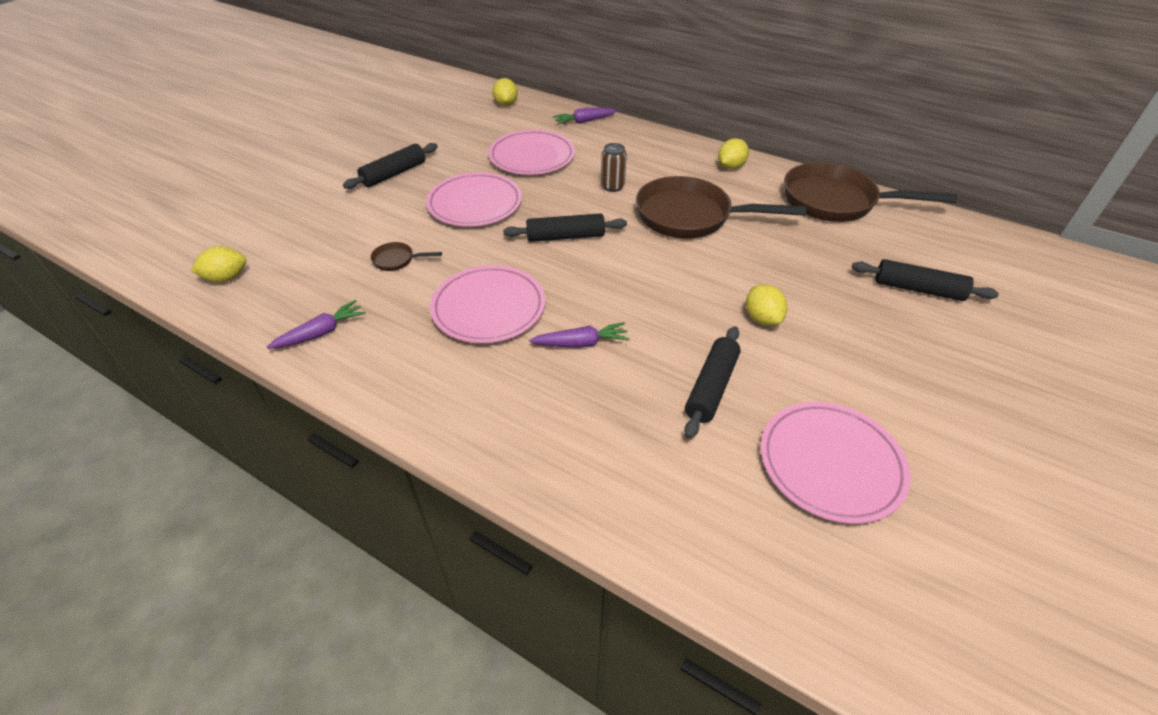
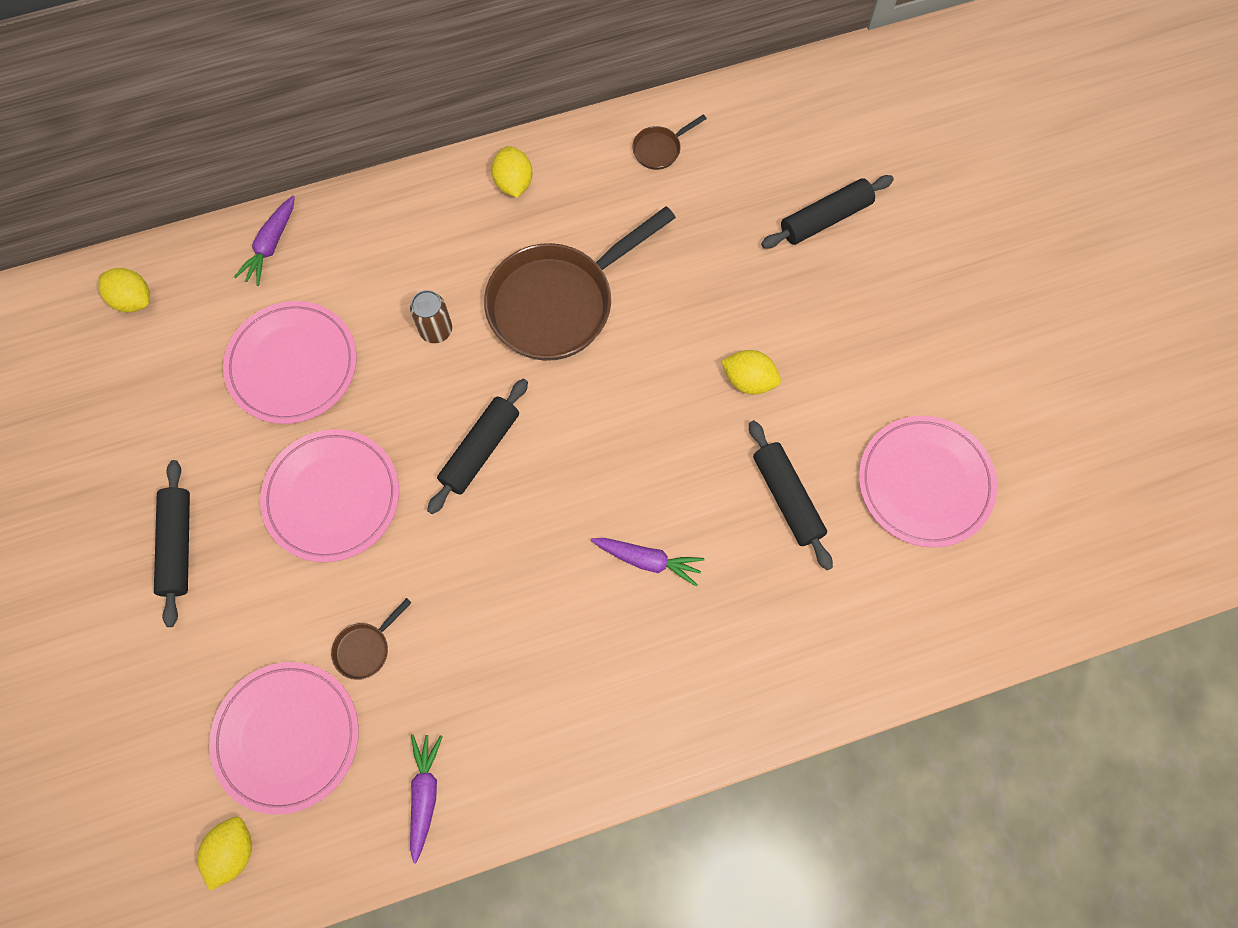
camera: 50 degrees left, 25 degrees up
pink plate [430,265,545,343] -> pink plate moved to [209,662,359,815]
purple carrot [529,322,630,348] -> purple carrot turned 75 degrees clockwise [591,538,705,586]
brown pan [784,162,957,222] -> brown pan [632,114,707,170], size x0.40

